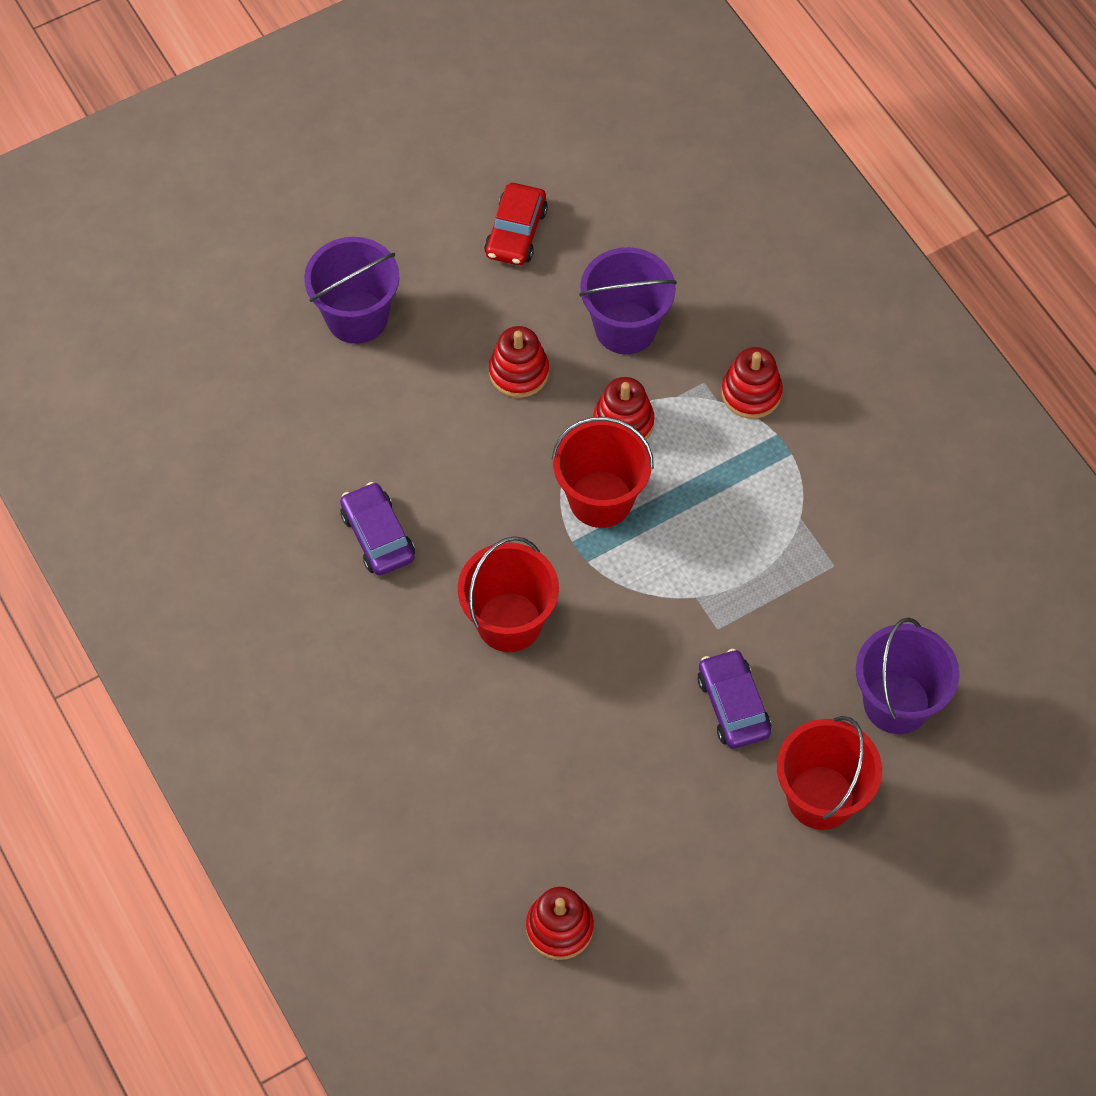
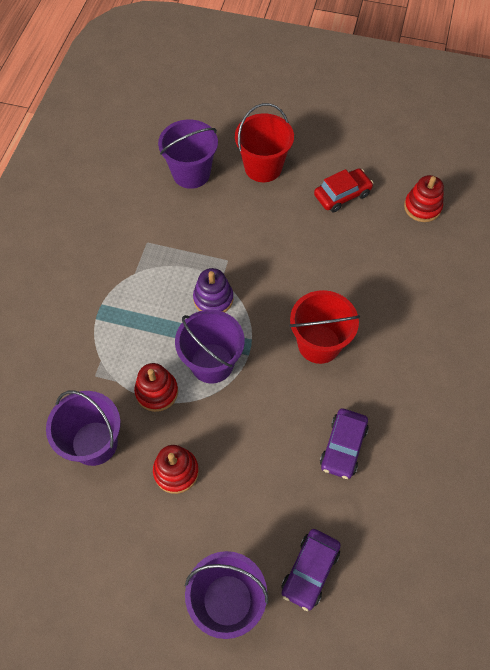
camera: 135 degrees left, 0 degrees up
red car [484,183,548,265] -> red car moved to [314,168,374,212]
red bucket [552,417,654,528] -> purple bucket [175,310,245,383]
purple car [697,649,771,749] -> purple car moved to [281,529,341,611]
red stacking toy [721,347,783,419] -> none
none -> purple stacking toy [193,268,233,313]

